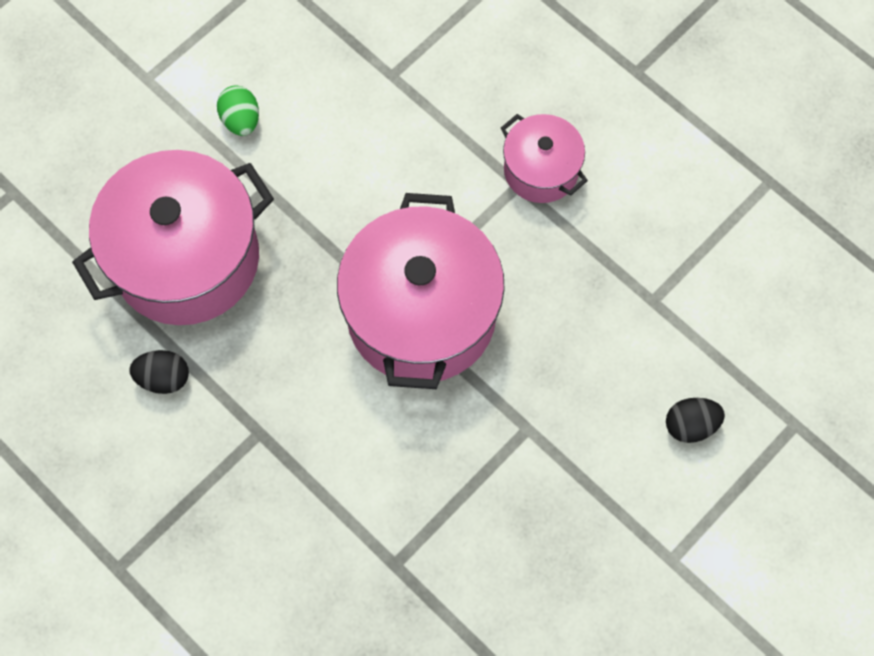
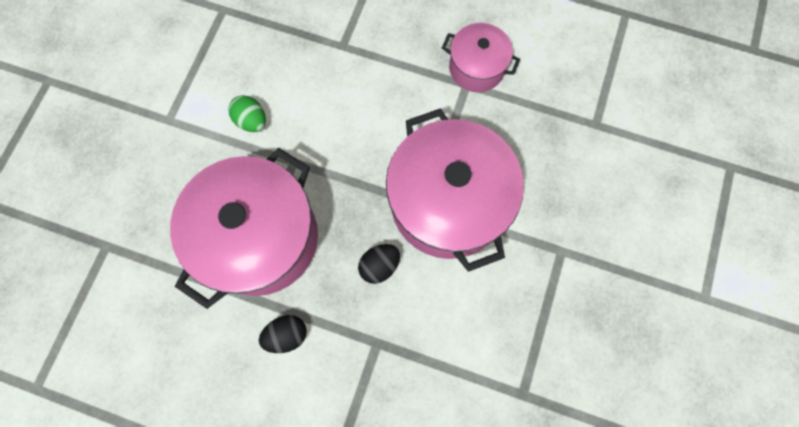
camera: 25 degrees left, 5 degrees up
black egg [666,398,725,443] -> black egg moved to [358,244,400,284]

